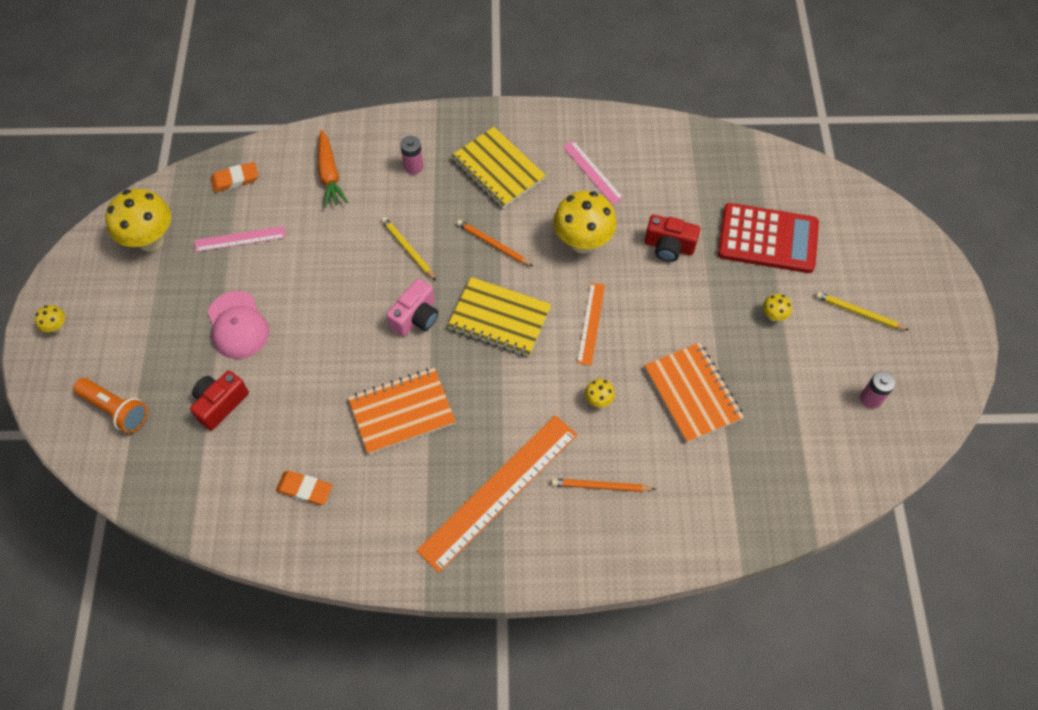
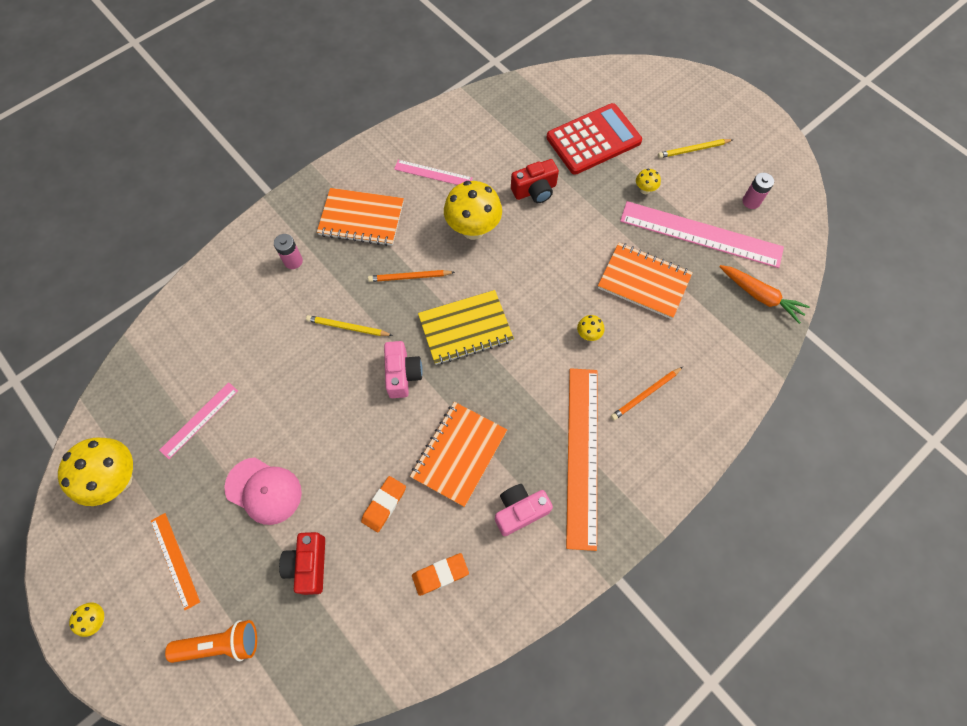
camera: 40 degrees left, 5 degrees up
orange eraser [211,162,258,193] -> orange eraser moved to [361,476,406,532]
orange carrot [318,130,348,208] -> orange carrot moved to [719,265,810,324]
yellow notebook [451,127,546,209] -> orange notebook [317,188,404,246]
orange ruler [577,283,605,366] -> orange ruler moved to [151,513,200,610]
none -> pink camera [495,484,553,536]
none -> pink ruler [620,201,784,268]

